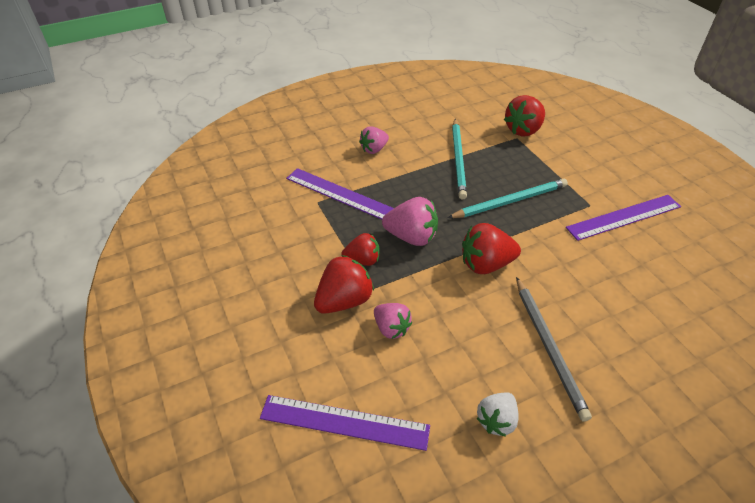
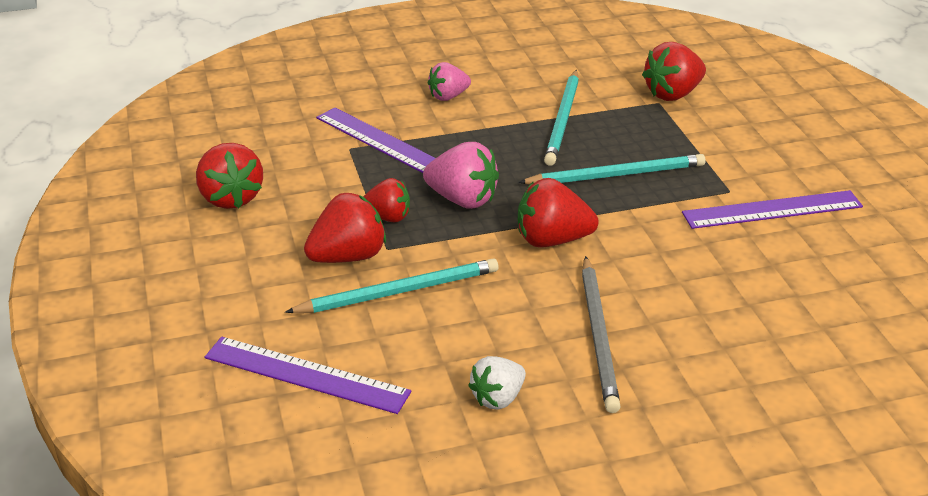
camera: 10 degrees right, 10 degrees down
pink strawberry [374,303,412,339] -> turquoise pencil [285,258,499,313]
none -> red strawberry [196,143,263,209]

